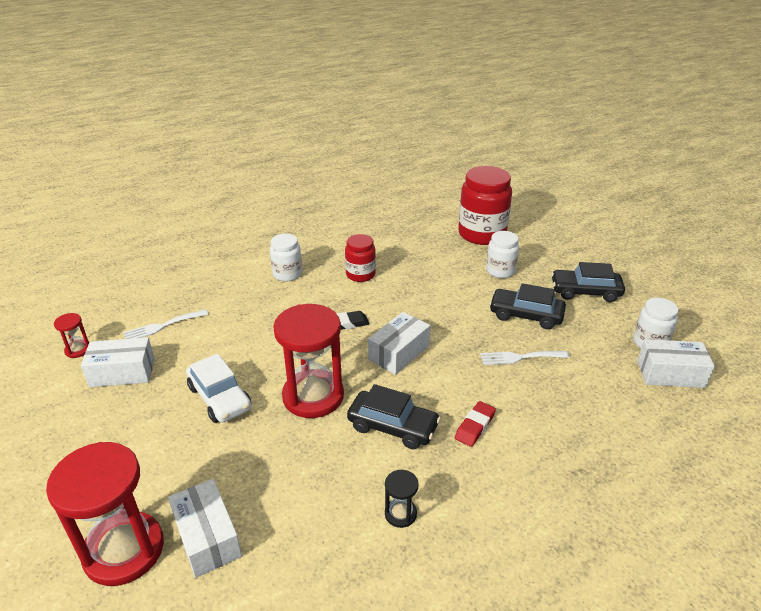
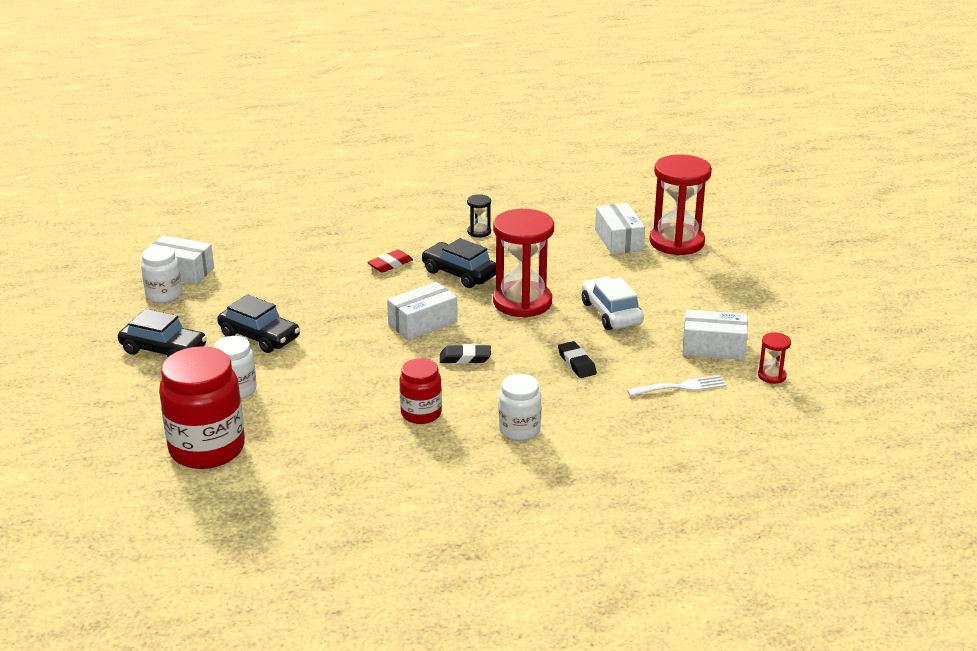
camera: 165 degrees left, 5 degrees down
white fork [480,351,570,365] -> none
none -> black eraser [558,341,597,378]

